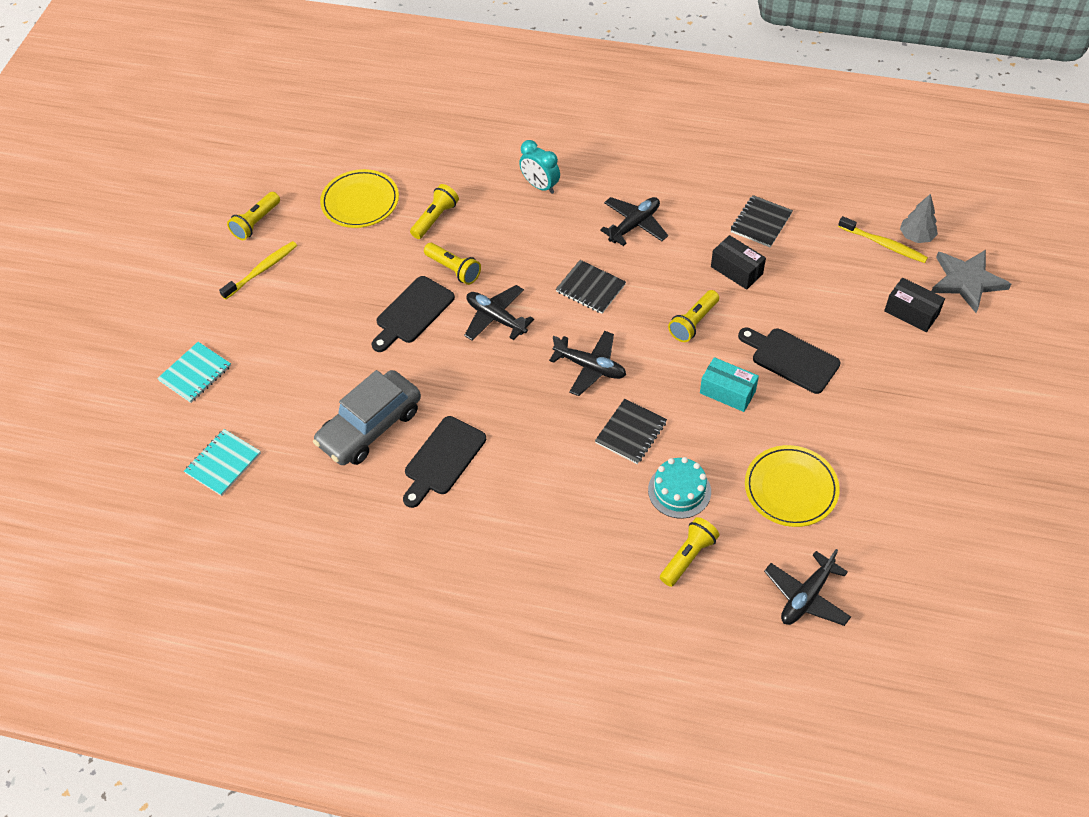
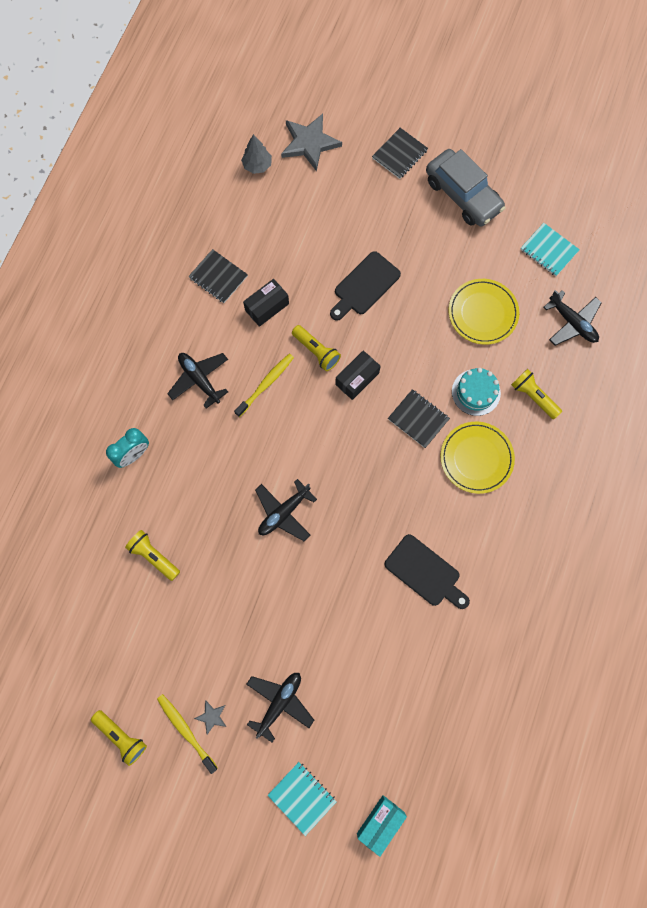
camera: 85 degrees left, 20 degrees up
turquoise notebook [184,429,261,496] -> turquoise notebook moved to [520,223,580,276]
grey car [313,370,421,465] -> grey car moved to [426,149,505,226]
yellow plate [320,169,399,228] -> yellow plate moved to [440,422,515,494]
black cutting board [371,276,455,352] -> none
yellow flashlight [424,243,481,285] -> none
black plane [549,331,626,396] -> black plane moved to [246,673,314,743]
black notebook [556,260,626,314] -> black notebook moved to [372,128,428,179]
turquoise box [700,357,759,412] -> turquoise box moved to [357,795,407,857]
yellow toothbrush [838,216,928,263] -> yellow toothbrush moved to [234,354,294,417]
black box [884,278,945,332] -> black box moved to [335,350,381,400]
none -> grey star [194,700,227,734]

